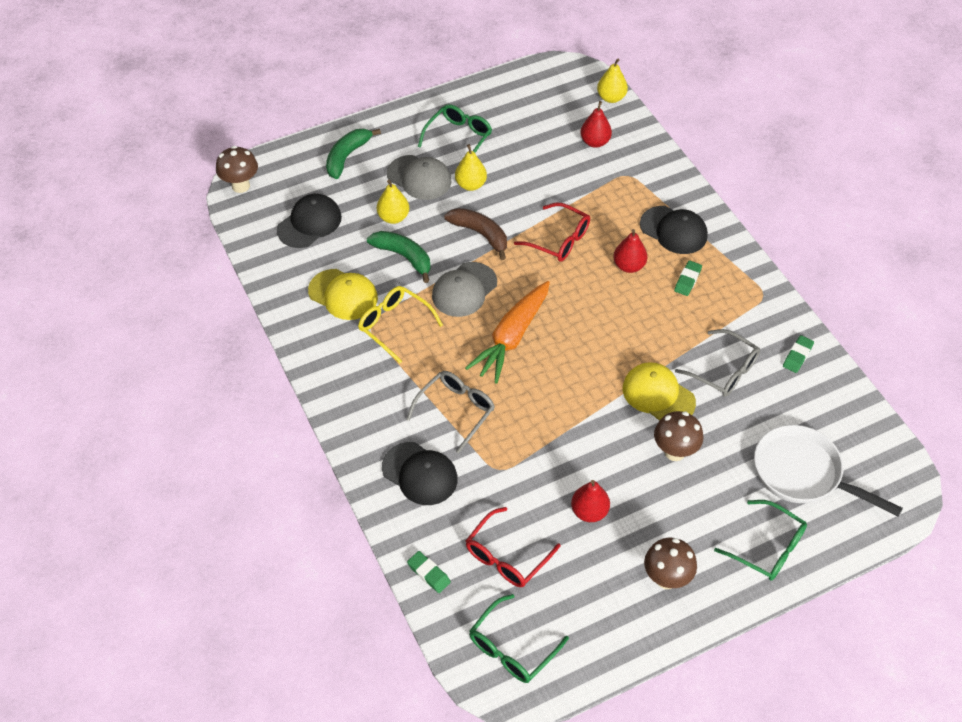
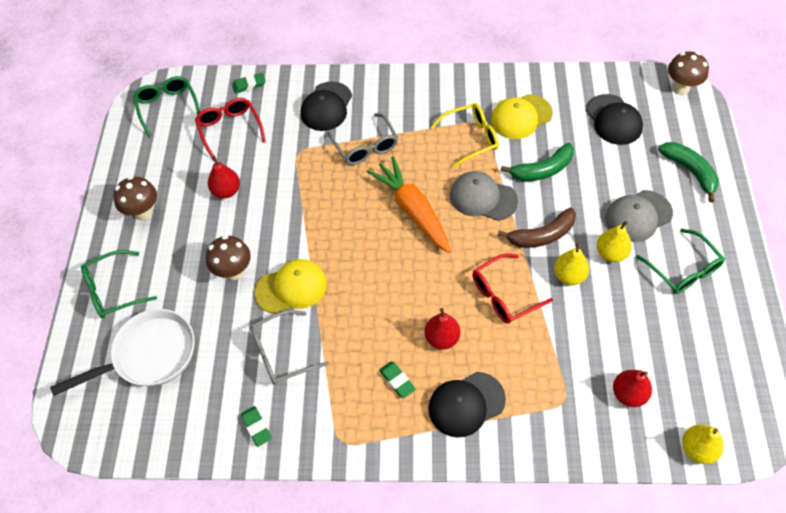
camera: 120 degrees right, 5 degrees up
yellow pear [377,180,409,224] -> yellow pear moved to [554,243,589,285]
black cap [382,442,458,505] -> black cap turned 45 degrees counterclockwise [301,81,352,131]
grey cap [432,262,497,317] -> grey cap turned 45 degrees counterclockwise [450,171,518,221]

